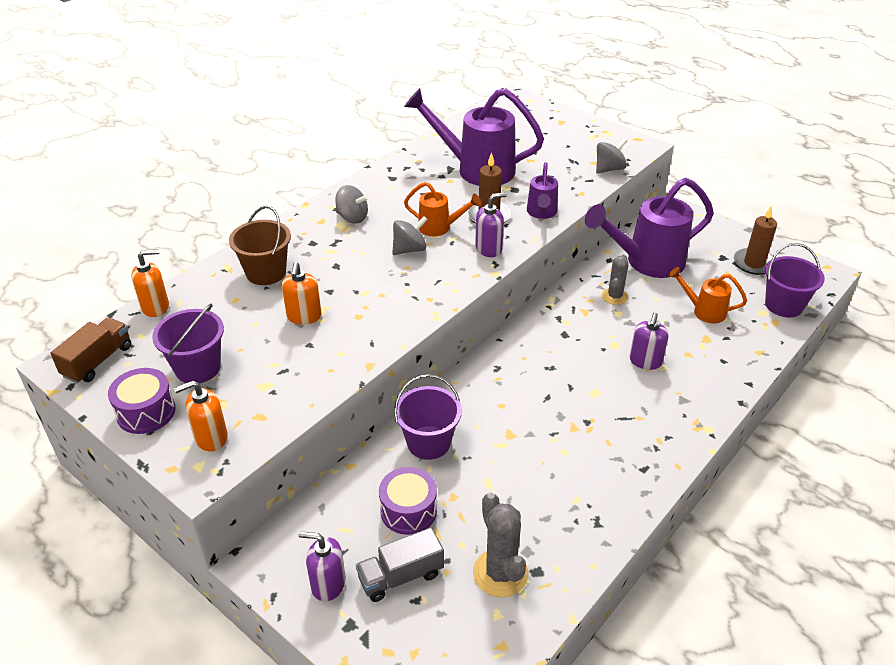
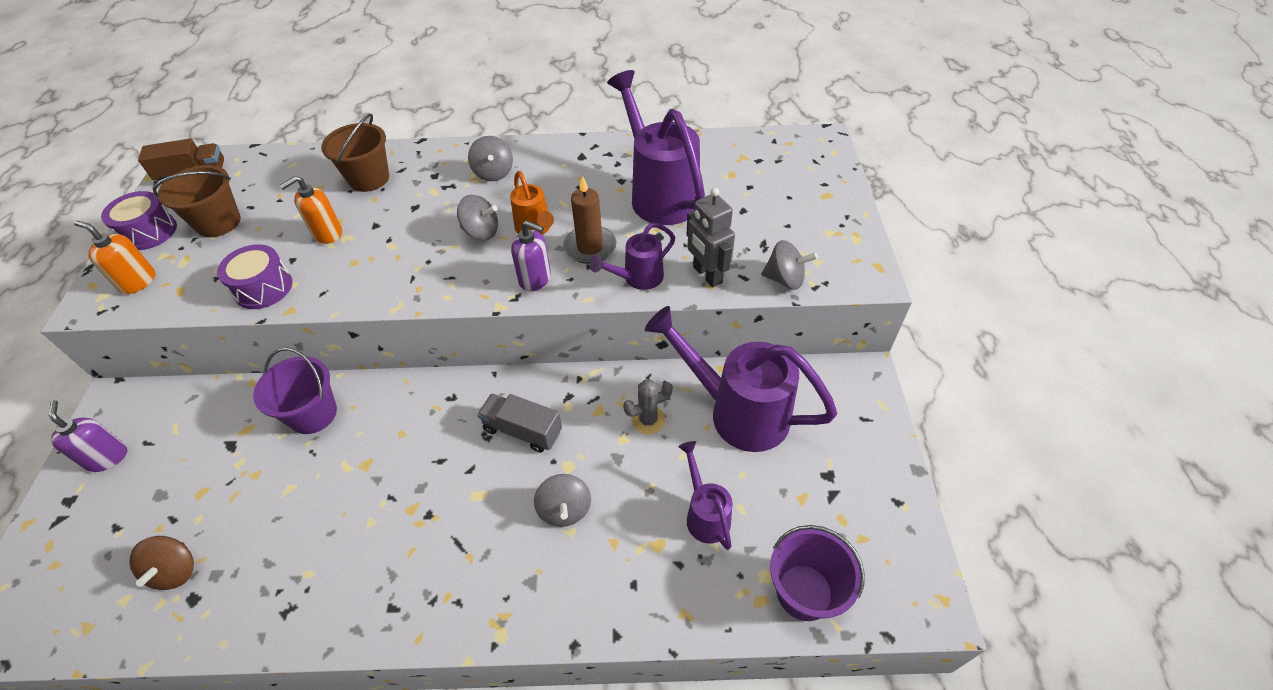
camera: 50 degrees right, 10 degrees up
orange soap dispenser [131,249,169,317] -> none
purple bucket [152,304,224,383] -> brown bucket [153,165,241,237]
grey truck [356,527,444,602] -> grey truck moved to [477,393,562,453]
purple drum [379,467,437,535] -> purple drum moved to [217,244,293,309]
grey cactus [473,492,529,597] -> brown spinning top [129,536,194,590]
purple soap dispenser [630,312,669,370] -> grey spinning top [534,474,591,527]
orange watering can [668,267,747,324] -> purple watering can [678,441,732,550]
brown candle [734,206,777,275] -> none
none -> grey robot [687,188,735,288]

